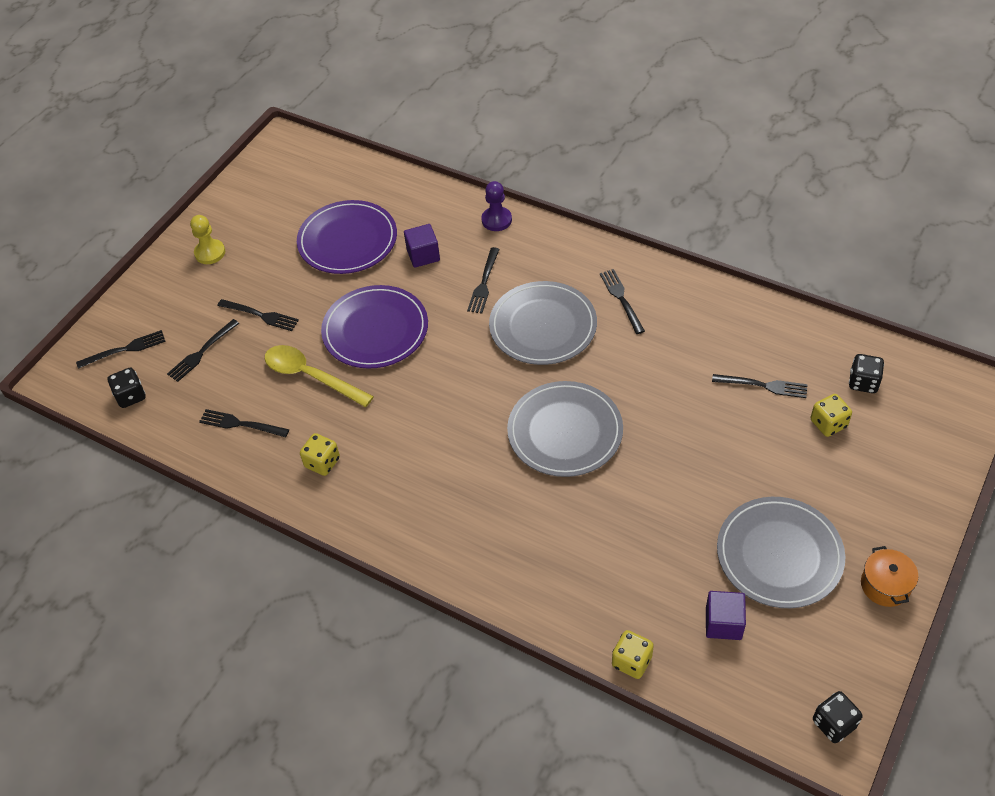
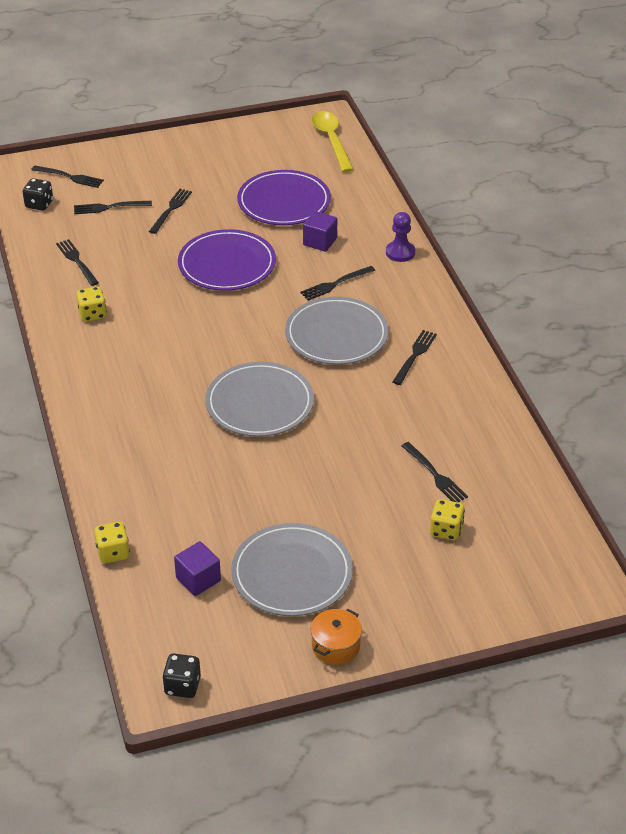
camera: 40 degrees right, 10 degrees down
yellow pawn [190,215,225,264] -> none
black fork [217,299,299,331] -> black fork turned 135 degrees counterclockwise [149,189,192,234]
yellow spoon [265,345,374,407] -> yellow spoon moved to [312,111,354,172]
black dice [849,354,884,393] -> none

